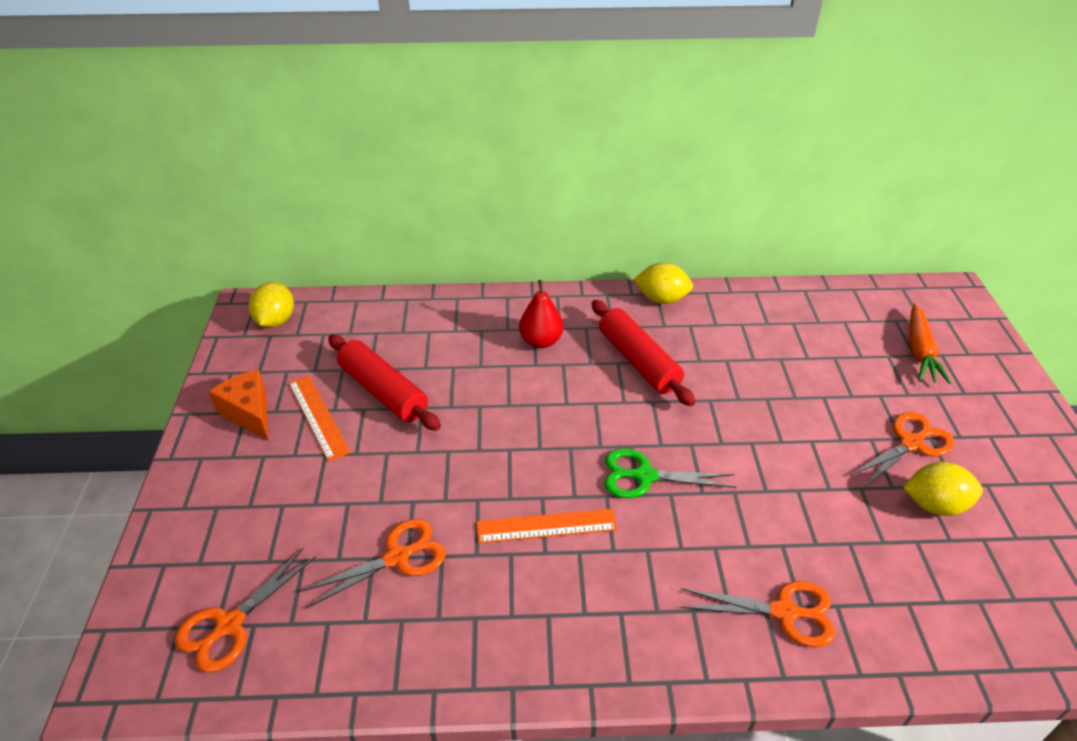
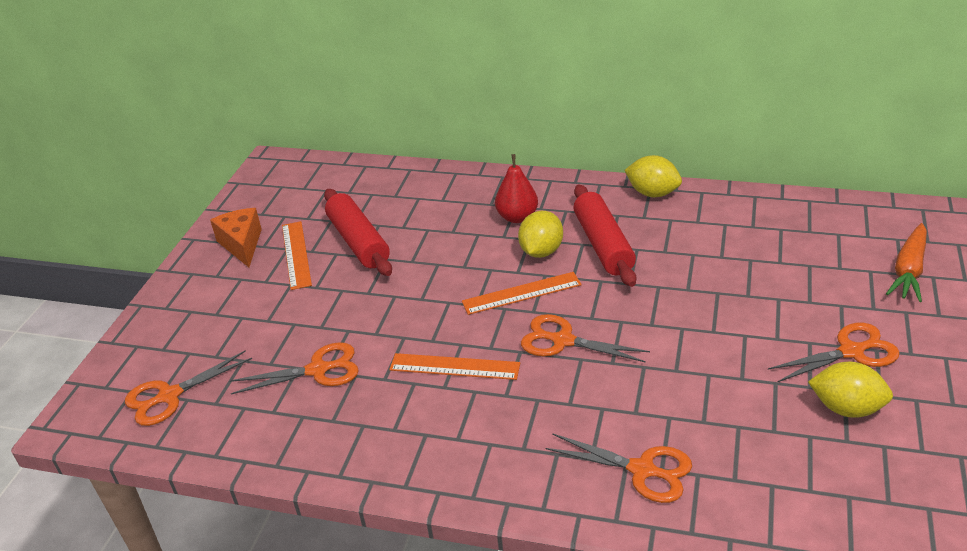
camera: 20 degrees right, 5 degrees down
yellow lemon [249,282,294,328] -> yellow lemon moved to [518,211,563,258]
green scissors [604,449,736,498] -> orange scissors [521,314,650,363]
none -> orange ruler [462,272,582,315]

